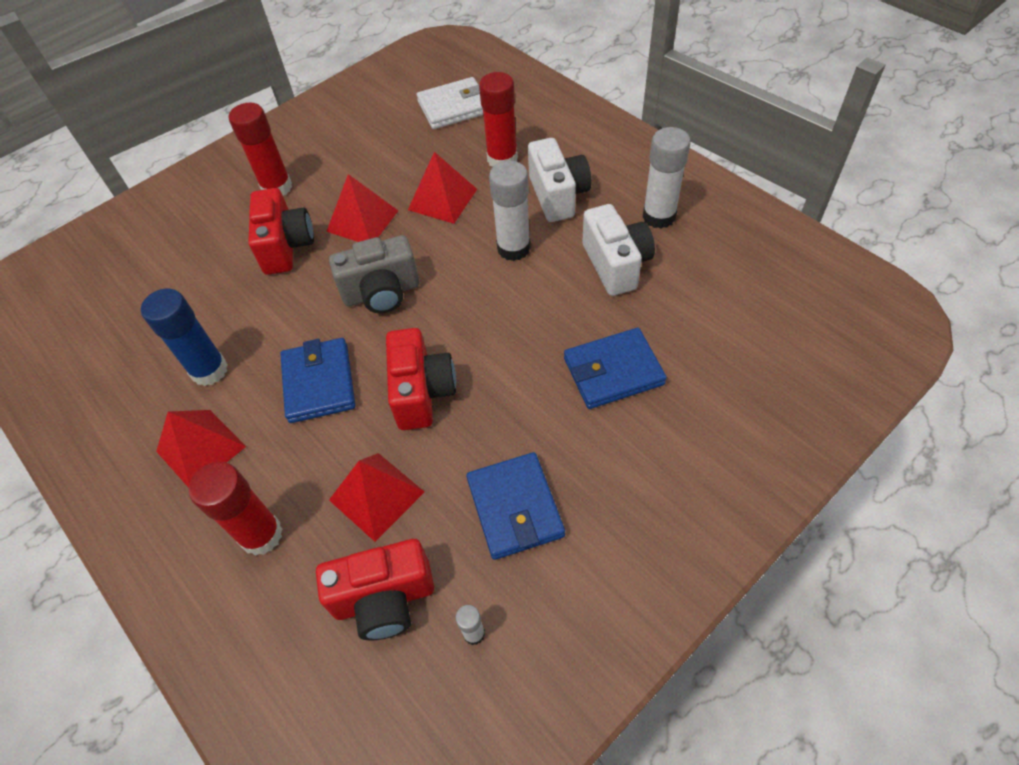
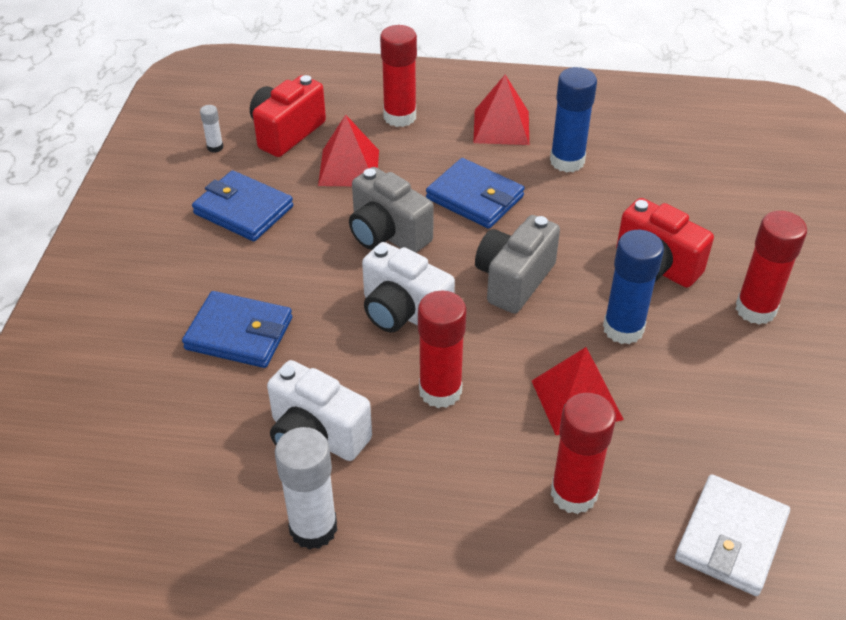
camera: 135 degrees right, 10 degrees down
red pyramid [326,174,398,242] -> blue glue stick [603,230,664,344]
red camera [386,328,456,430] -> grey camera [349,167,434,253]
white glue stick [489,161,531,261] -> red glue stick [418,290,466,408]
white camera [528,138,591,222] -> white camera moved to [362,242,455,333]
blue wallet [564,328,667,409] -> blue wallet turned 75 degrees clockwise [182,291,292,368]

